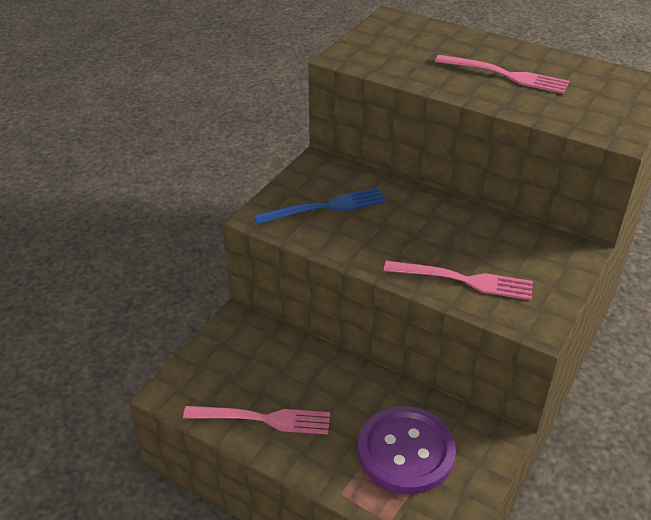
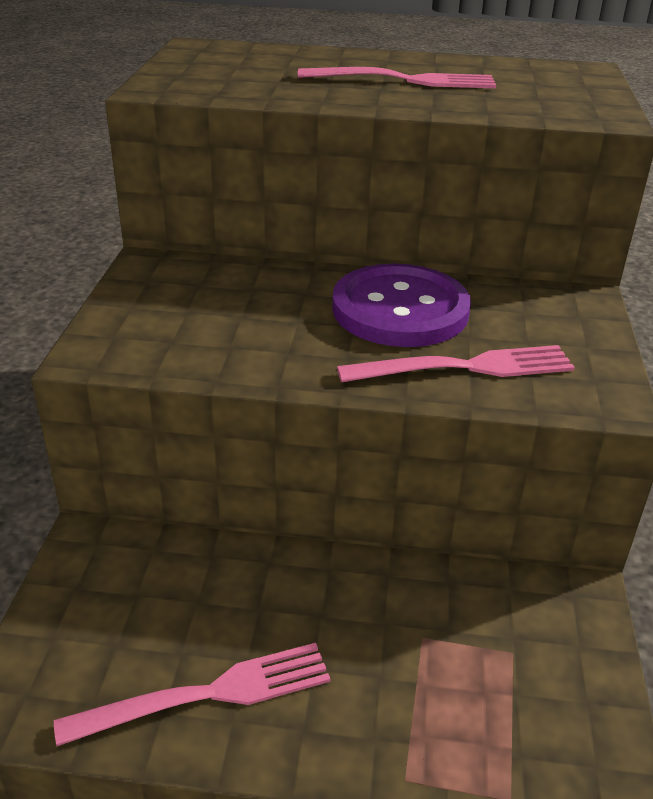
camera: 25 degrees left, 5 degrees down
blue fork [254,188,386,225] -> none
purple button [358,406,456,494] -> purple button moved to [332,263,471,347]

